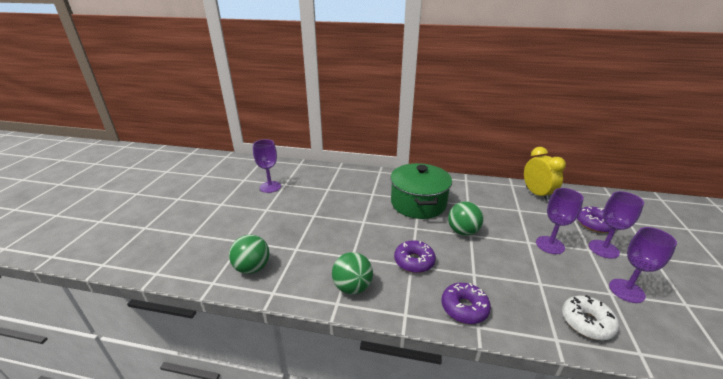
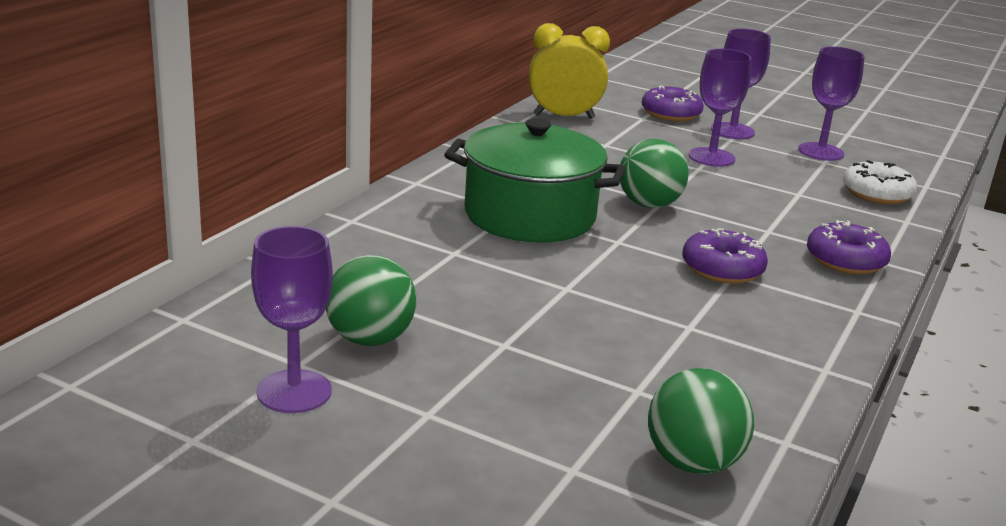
camera: 75 degrees left, 5 degrees down
green ball [332,252,373,294] -> green ball moved to [326,255,417,346]

